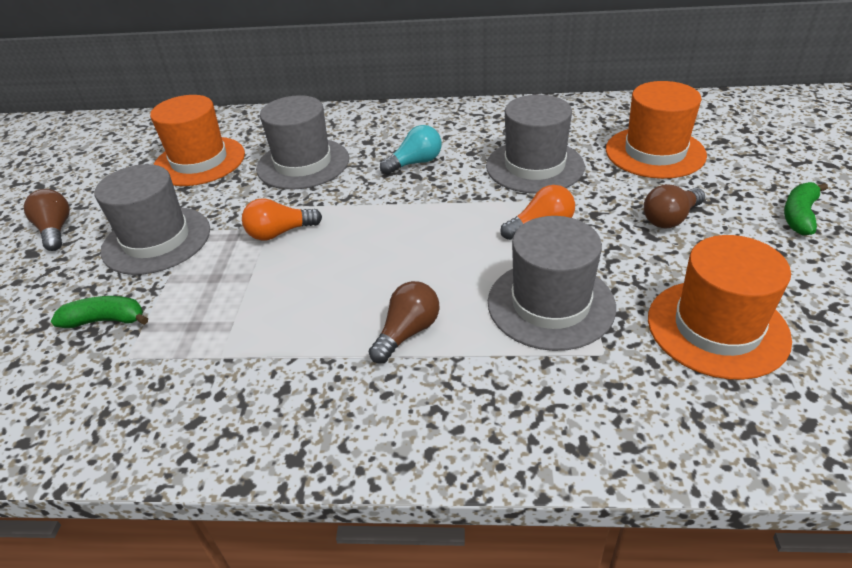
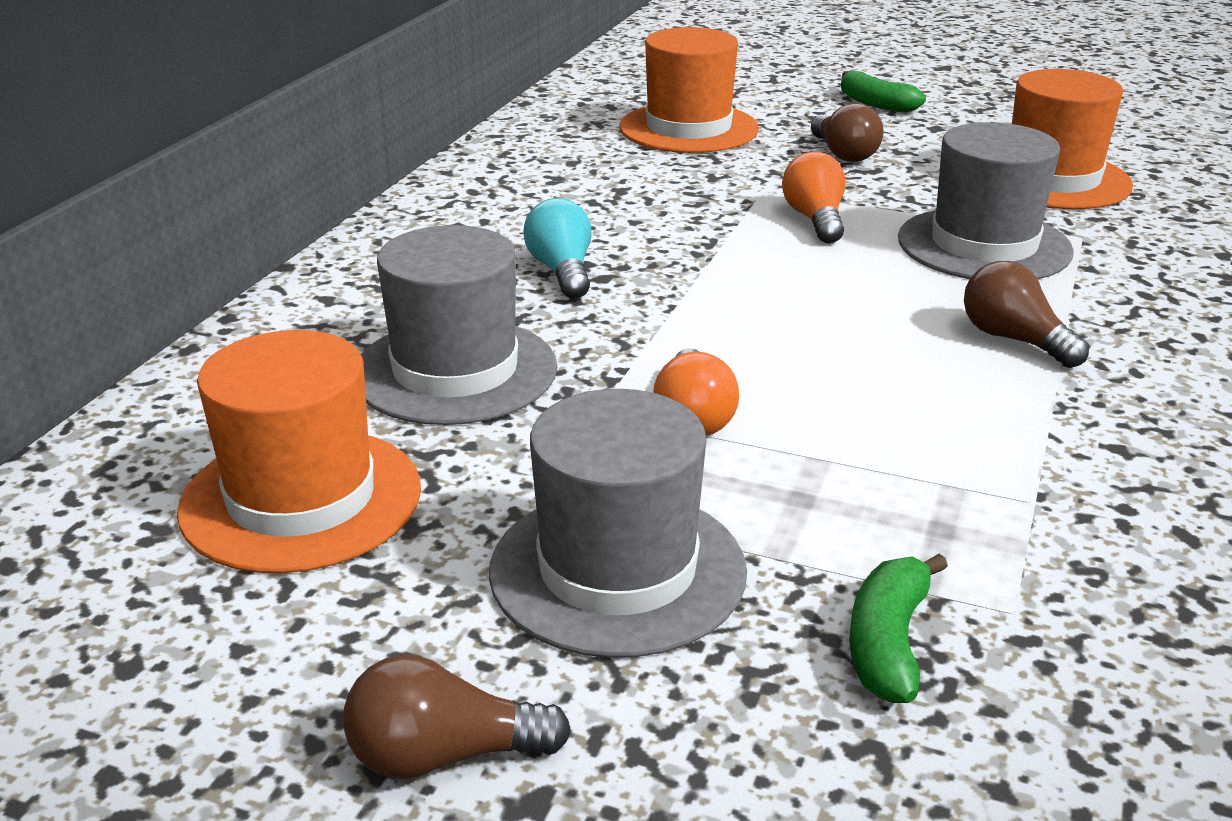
camera: 75 degrees left, 10 degrees down
grey hat [486,95,585,193] -> none

